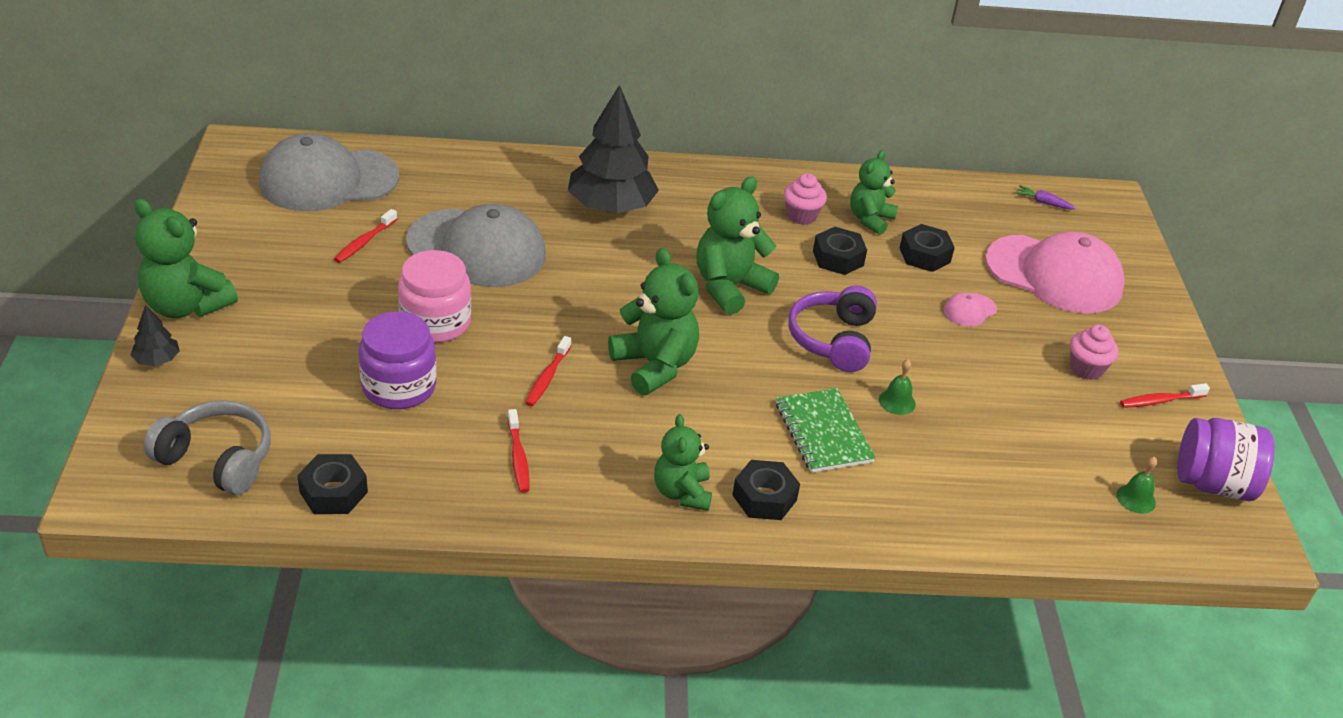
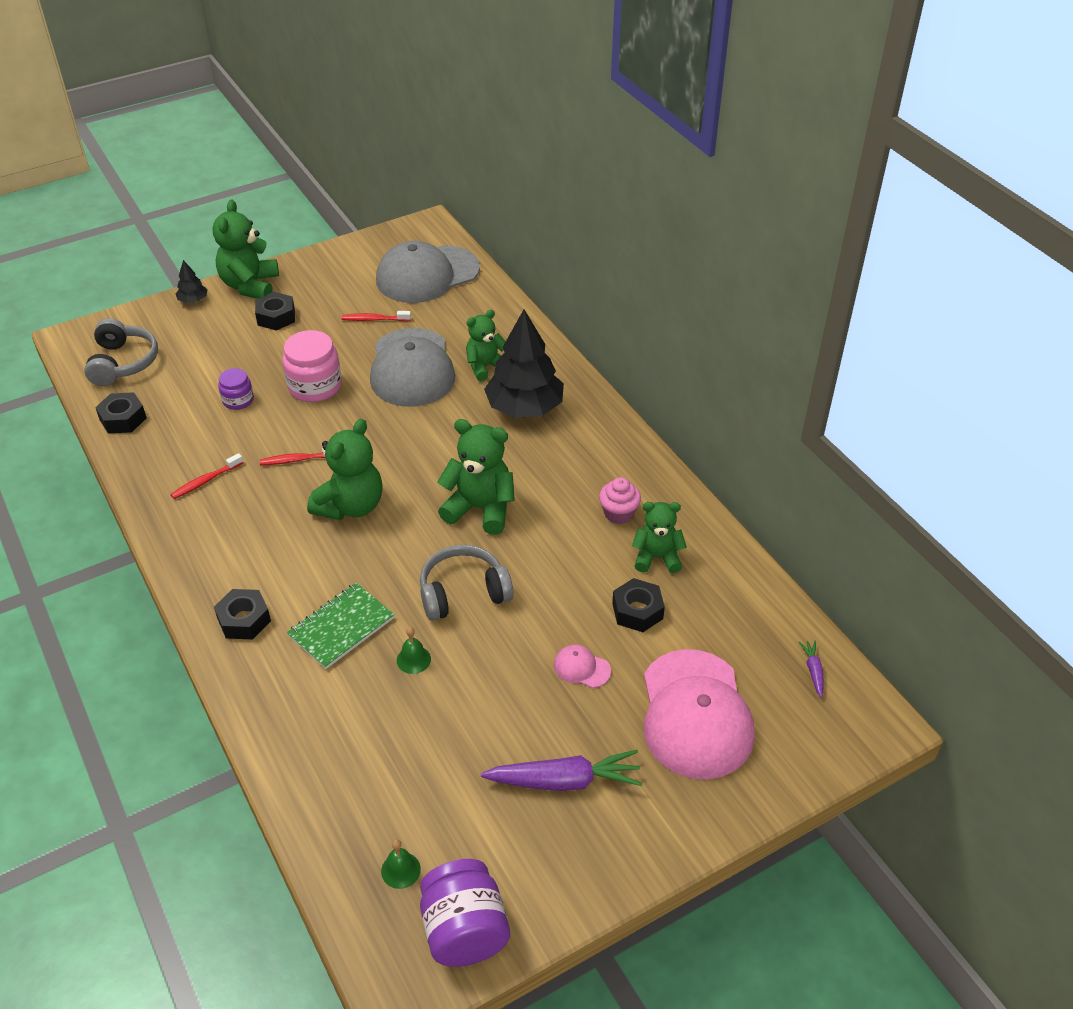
camera: 65 degrees right, 5 degrees up
grey cap [259,133,399,211] -> grey cap turned 75 degrees counterclockwise [376,241,480,303]
purple jar [359,311,437,409] -> purple jar [218,368,254,410], size x0.58
green teddy bear [654,414,712,511] -> green teddy bear moved to [466,310,506,381]
purple headphones [788,286,877,372] -> grey headphones [420,545,513,621]
black nut [813,227,867,275] -> black nut moved to [255,292,295,331]
pink cupcake [1070,325,1119,380] -> purple carrot [481,750,643,791]
red toothbrush [1120,383,1210,408] -> none

